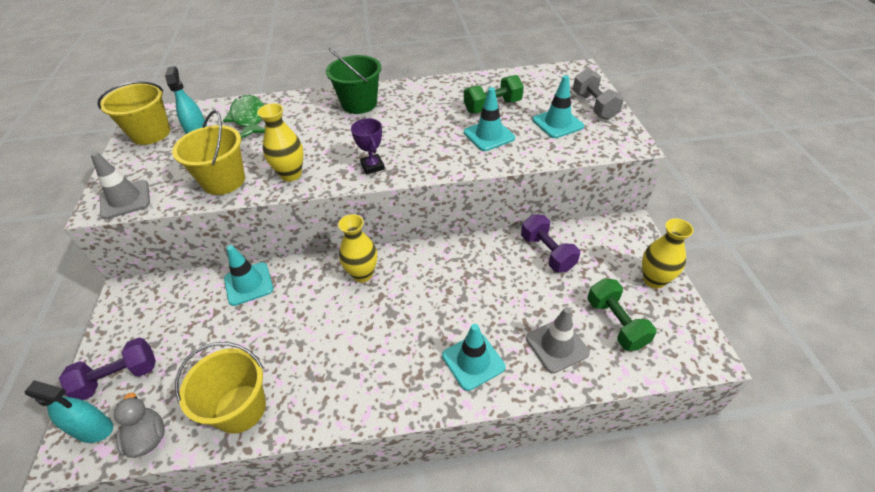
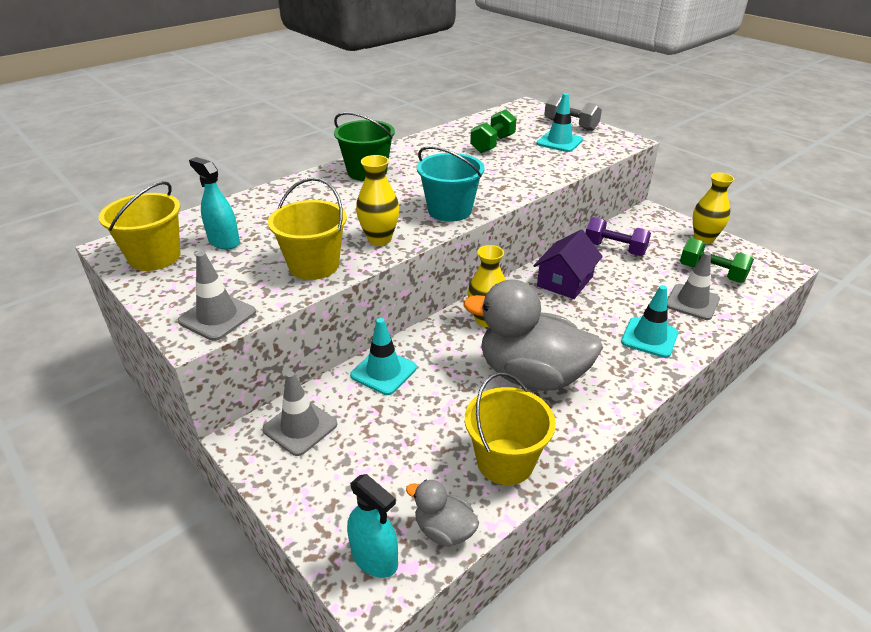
camera: 35 degrees left, 10 degrees down
turquoise spray bottle [25,380,113,443] -> turquoise spray bottle turned 60 degrees clockwise [347,474,398,578]
purple dumbbell [59,338,156,400] -> none
green fish [223,95,265,138] -> none
purple trophy [351,118,385,174] -> turquoise bucket [417,146,484,222]
turquoise traffic cone [464,87,515,151] -> none
none -> grey traffic cone [263,371,337,456]
none -> grey duck [463,279,603,391]
none -> purple house [533,229,603,299]

